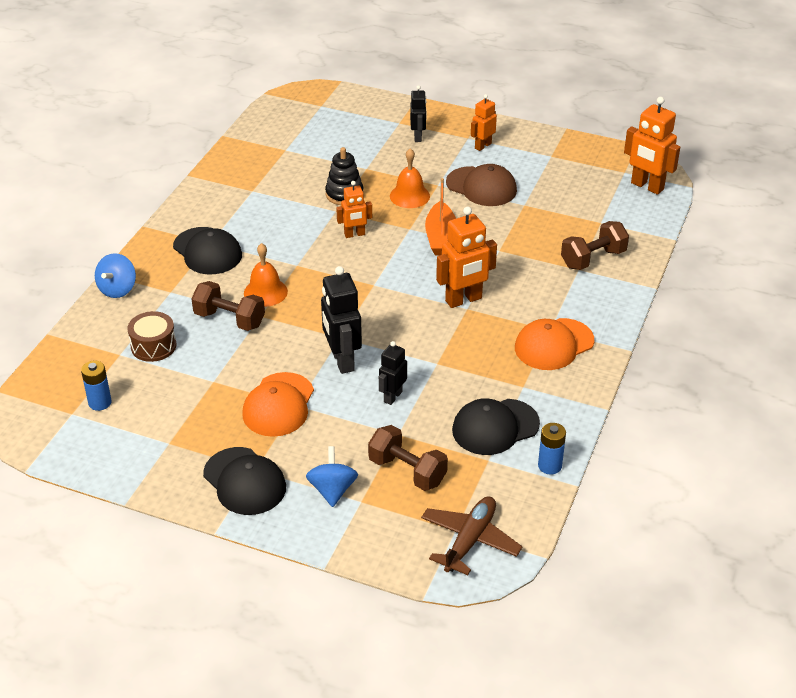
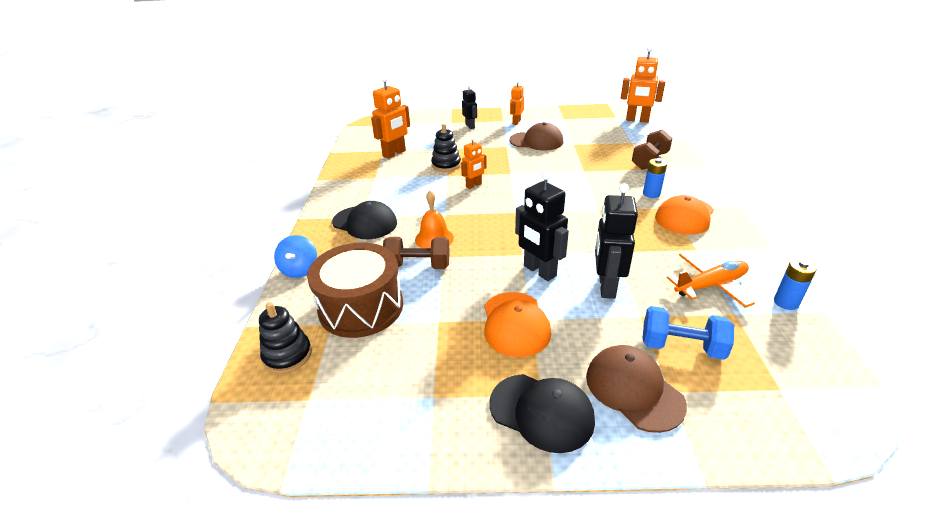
camera: 20 degrees left, 5 degrees down
blue battery [81,361,112,411] -> blue battery moved to [643,158,667,198]
brown drum [127,311,176,362] -> brown drum [307,243,403,338], size x1.87
blue spinning top [306,446,358,507] -> brown cap [586,345,687,433]
brown dumbbell [368,425,448,491] -> blue dumbbell [642,306,734,360]
black robot [379,341,407,405] -> black robot [595,183,638,299], size x1.66
orange bell [390,148,430,208] -> none
brown plane [421,496,522,575] -> none
orange boat [425,178,456,255] -> none
orange robot [436,207,497,308] -> orange robot moved to [371,76,410,159]
black cap [452,398,540,455] -> orange plane [667,252,755,308]
none -> black stacking toy [259,302,312,374]

